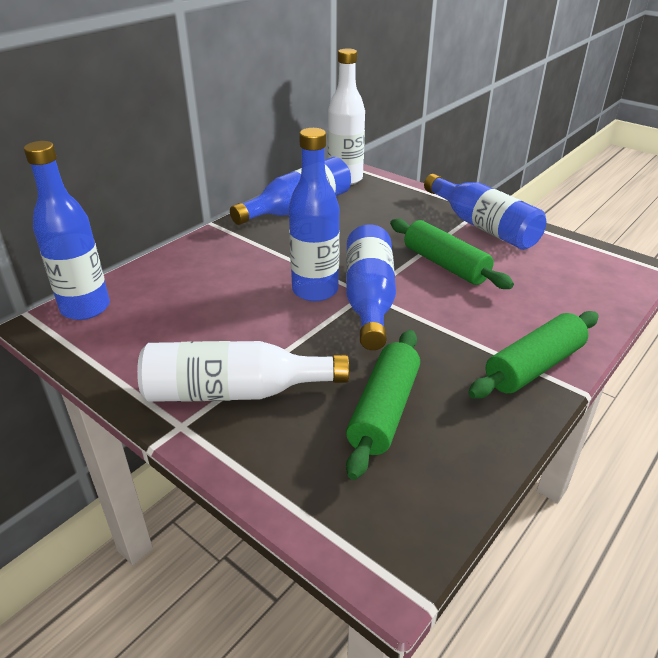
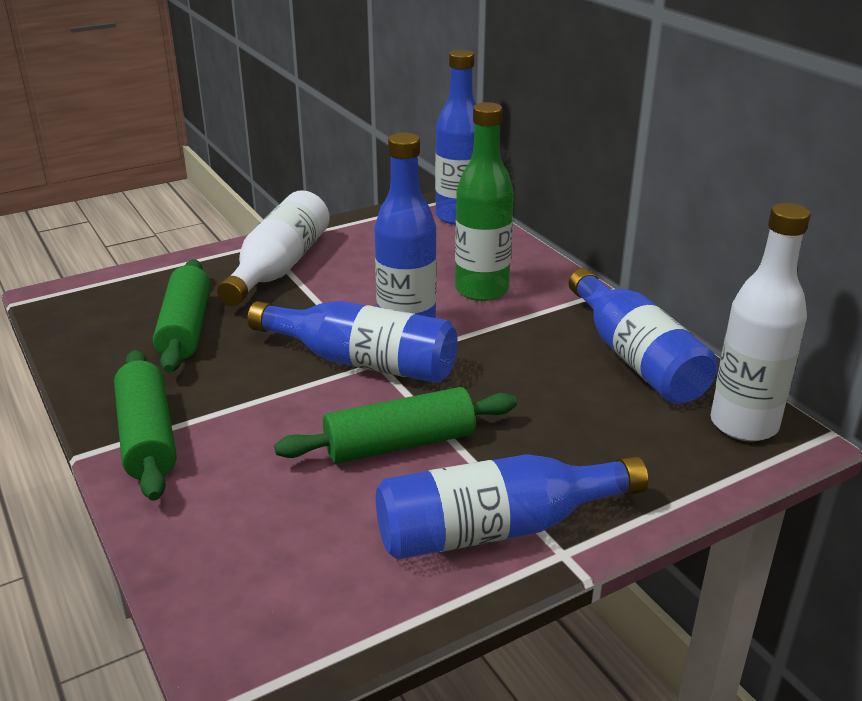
camera: 110 degrees right, 5 degrees down
green rolling pin [346,330,420,480] -> green rolling pin turned 45 degrees clockwise [153,259,210,373]
none -> green bottle [455,102,514,301]

